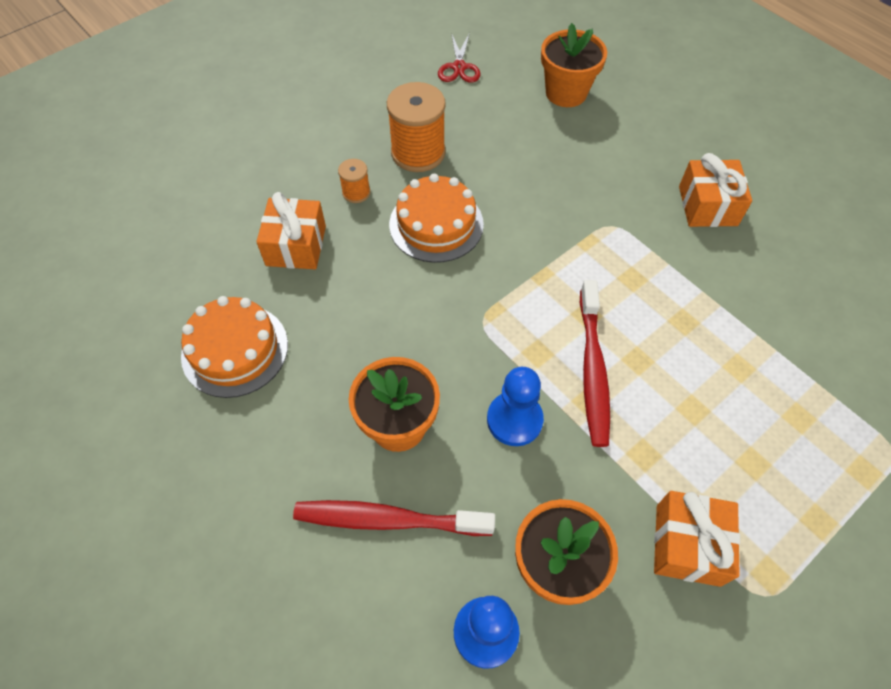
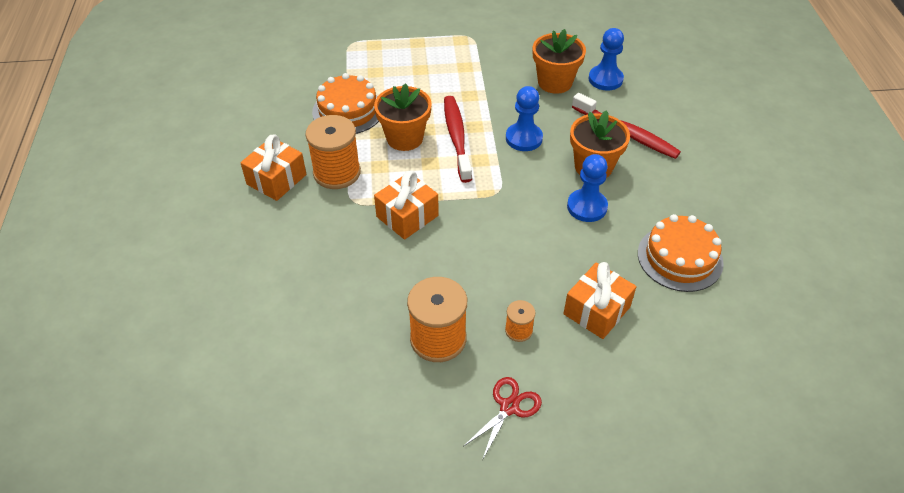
camera: 145 degrees left, 10 degrees down
orange cake [389,174,484,263] -> orange cake moved to [312,73,379,134]
red scissors [438,32,480,83] -> red scissors moved to [464,377,542,460]
orange flower pot [541,23,607,107] -> orange flower pot moved to [374,83,432,151]
red toothbrush [580,280,610,447] -> red toothbrush turned 45 degrees counterclockwise [444,96,472,183]
orange gift [654,491,740,587] -> orange gift moved to [374,170,439,240]
none -> orange spool [305,115,361,189]
none -> blue pawn [567,154,608,222]

